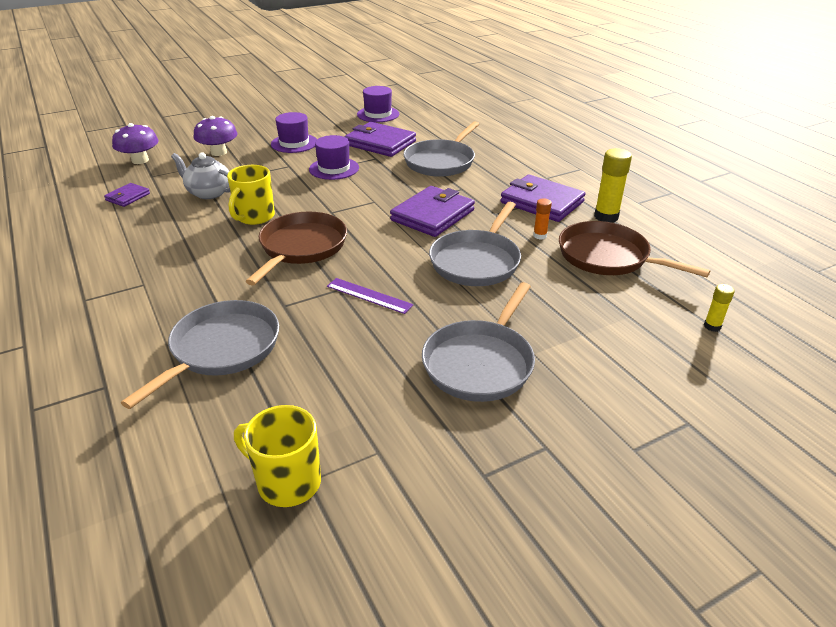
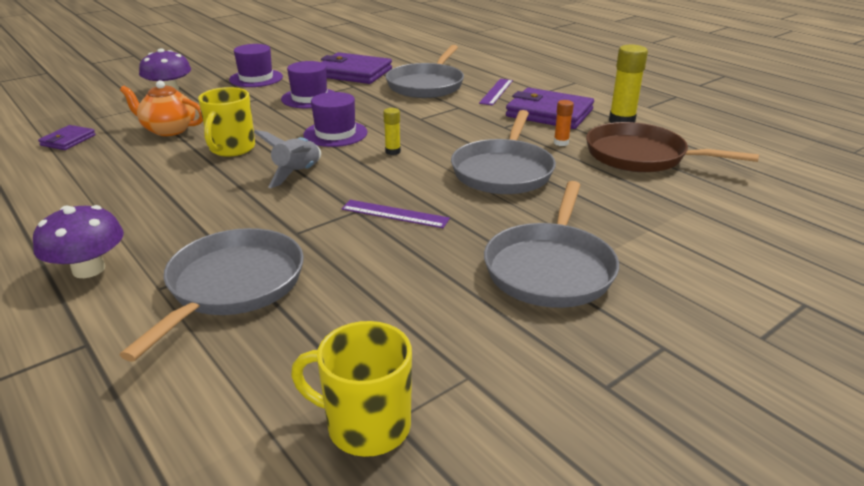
camera: 10 degrees left, 5 degrees down
purple mushroom [112,123,159,164] -> purple mushroom moved to [33,205,124,278]
grey teapot [171,152,230,199] -> orange teapot [120,80,203,136]
brown pan [245,211,347,285] -> grey rocket [254,130,321,188]
purple hat [357,86,399,122] -> purple hat moved to [303,92,368,147]
purple wallet [390,186,475,237] -> none
yellow glue stick [704,284,735,332] -> yellow glue stick moved to [383,108,401,155]
none -> purple ruler [479,79,513,105]

